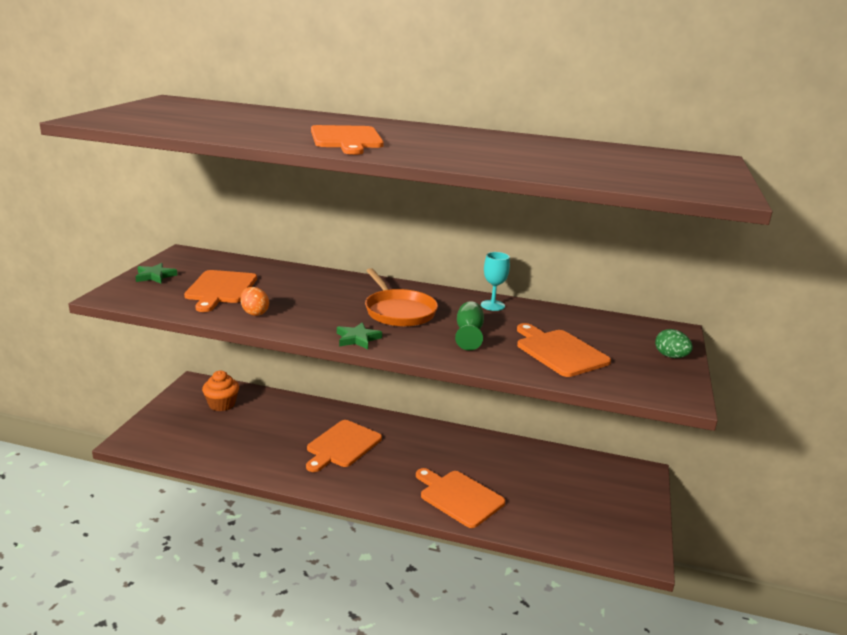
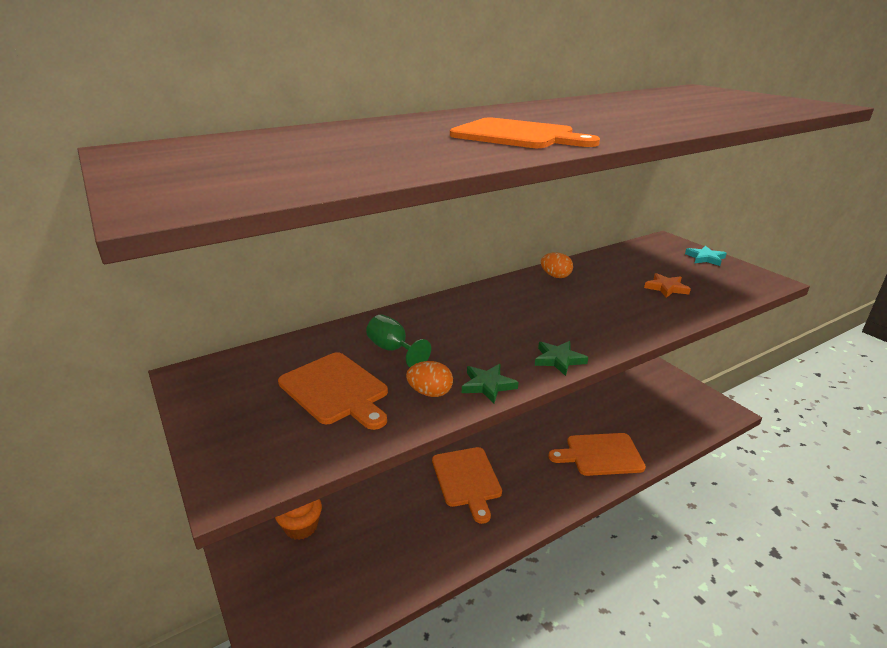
camera: 45 degrees left, 5 degrees up
green star [135,263,177,284] -> green star moved to [462,364,518,403]
orange pan [365,268,438,327] -> none
green goblet [455,301,484,351] -> green goblet moved to [366,314,431,367]
turquoise goblet [481,252,510,311] -> orange egg [541,252,573,278]
orange cutting board [517,323,611,377] -> orange star [644,273,691,298]
green egg [655,329,693,358] -> turquoise star [685,245,727,266]

